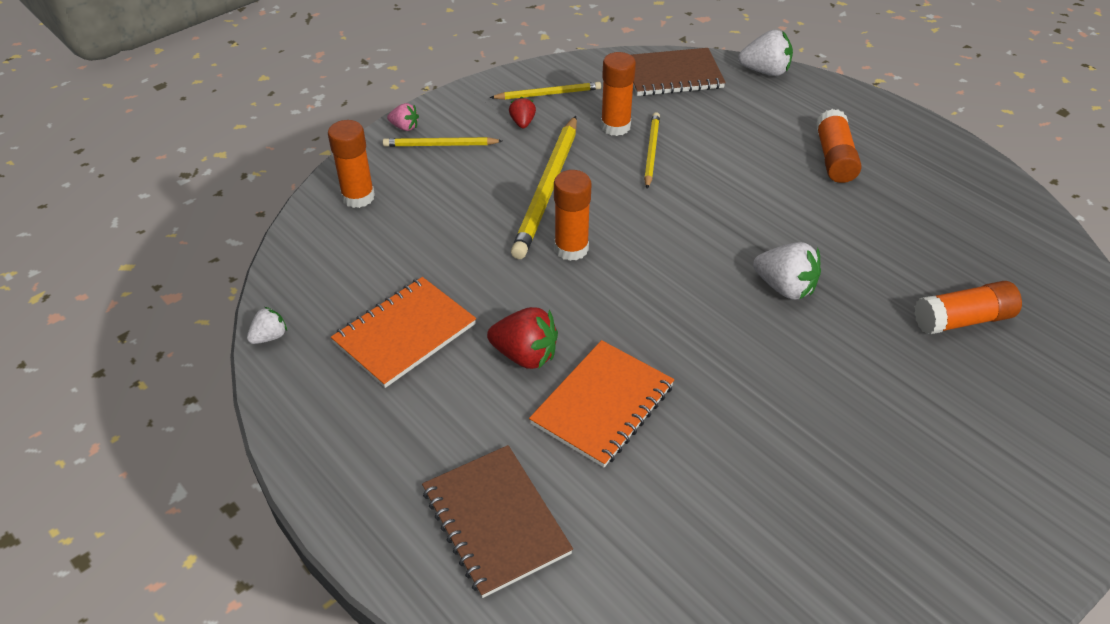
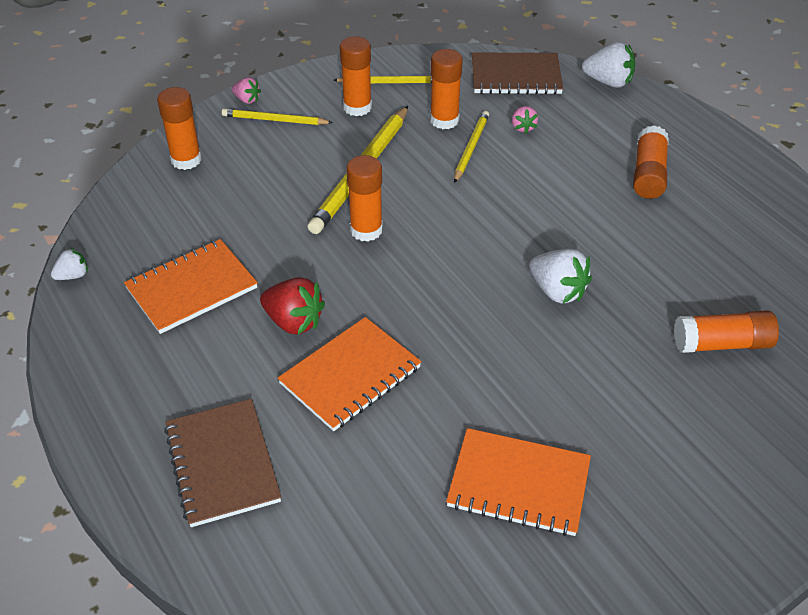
camera: 10 degrees right, 0 degrees up
red strawberry [509,97,536,128] -> orange glue stick [340,36,372,116]
none -> orange notebook [446,428,591,536]
none -> pink strawberry [512,106,538,134]

